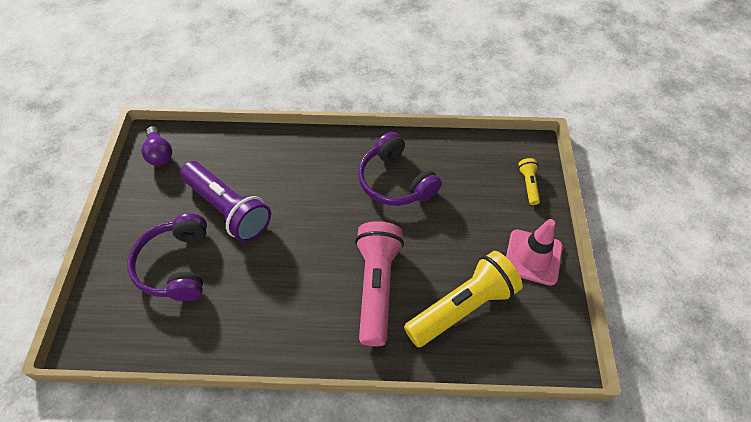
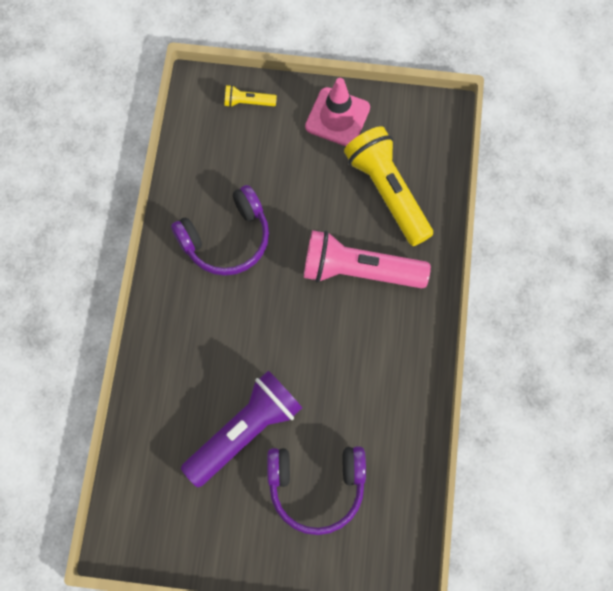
camera: 85 degrees left, 15 degrees up
purple light bulb [141,126,172,166] -> none

